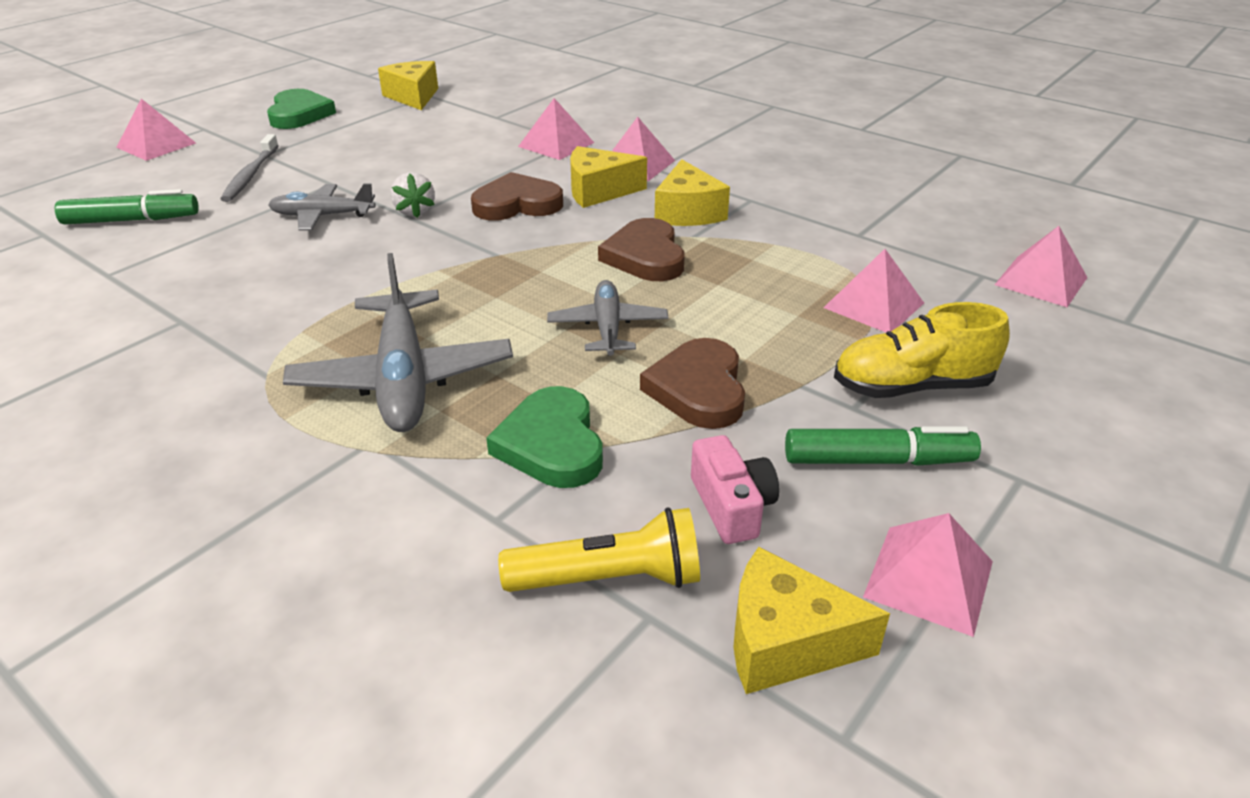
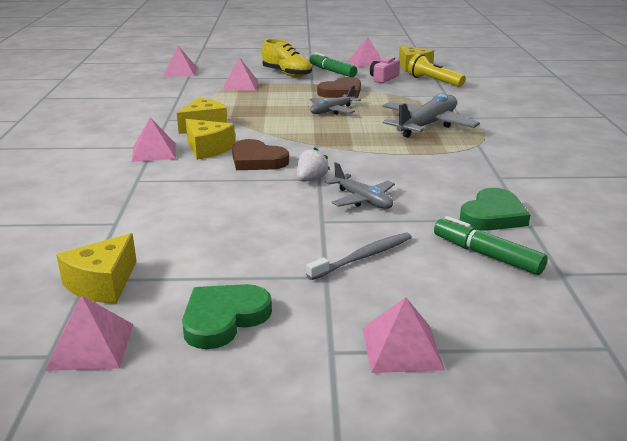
camera: 130 degrees left, 10 degrees down
green heart [486,386,603,488] -> green heart moved to [460,188,530,231]
pink pyramid [518,98,594,160] -> pink pyramid moved to [45,295,133,371]
brown heart [598,218,685,281] -> none

